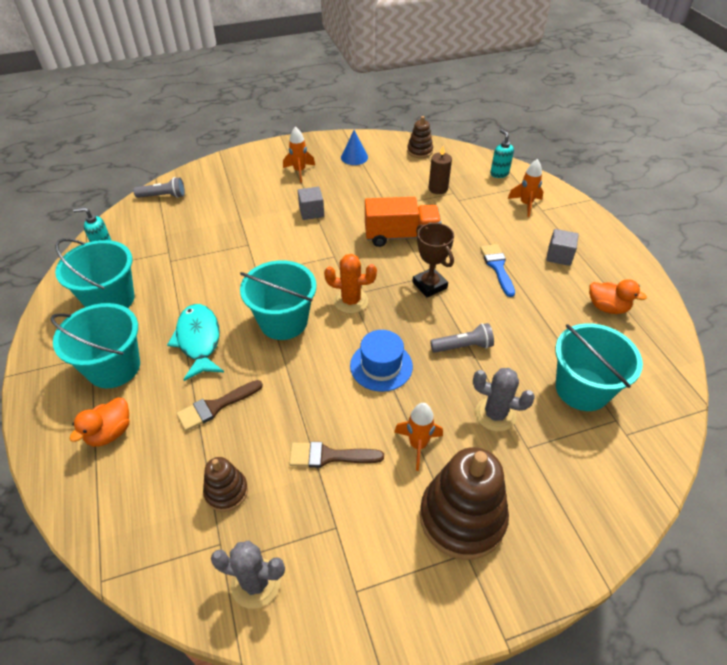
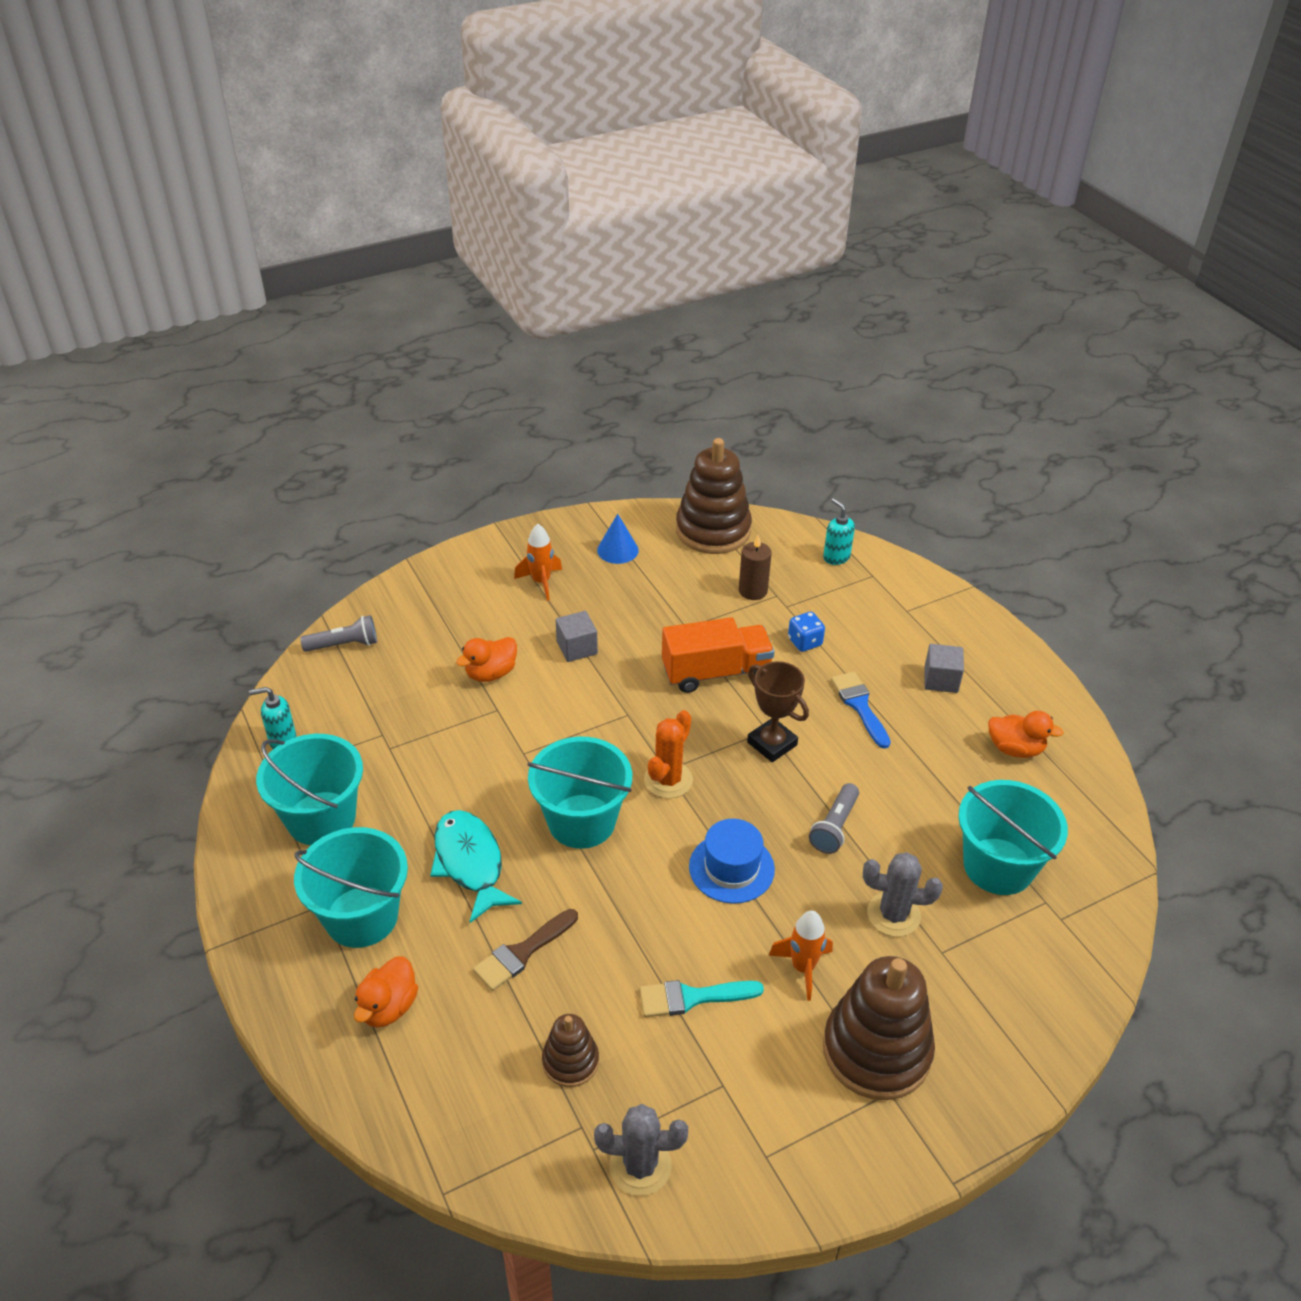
camera: 10 degrees left, 5 degrees down
brown brush [289,442,384,468] -> turquoise brush [639,980,764,1017]
orange cactus [324,254,377,314] -> orange cactus turned 60 degrees counterclockwise [644,710,693,798]
brown stacking toy [407,116,433,158] -> brown stacking toy [676,438,752,554], size x1.93
grey flashlight [430,323,494,353] -> grey flashlight turned 135 degrees clockwise [809,783,859,854]
orange rocket [508,159,543,217] -> none
none -> orange duck [456,637,517,682]
none -> blue dice [788,612,825,652]

